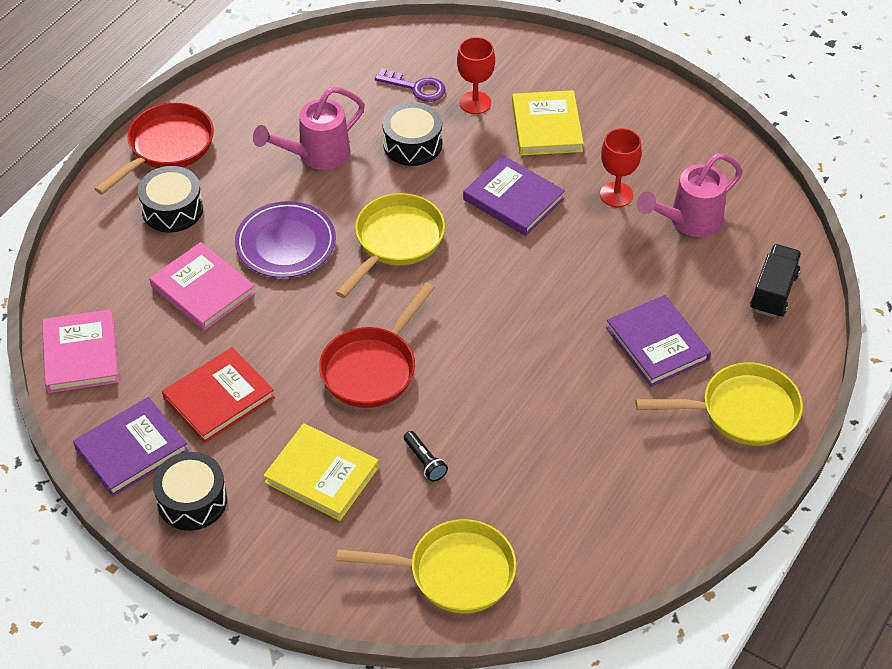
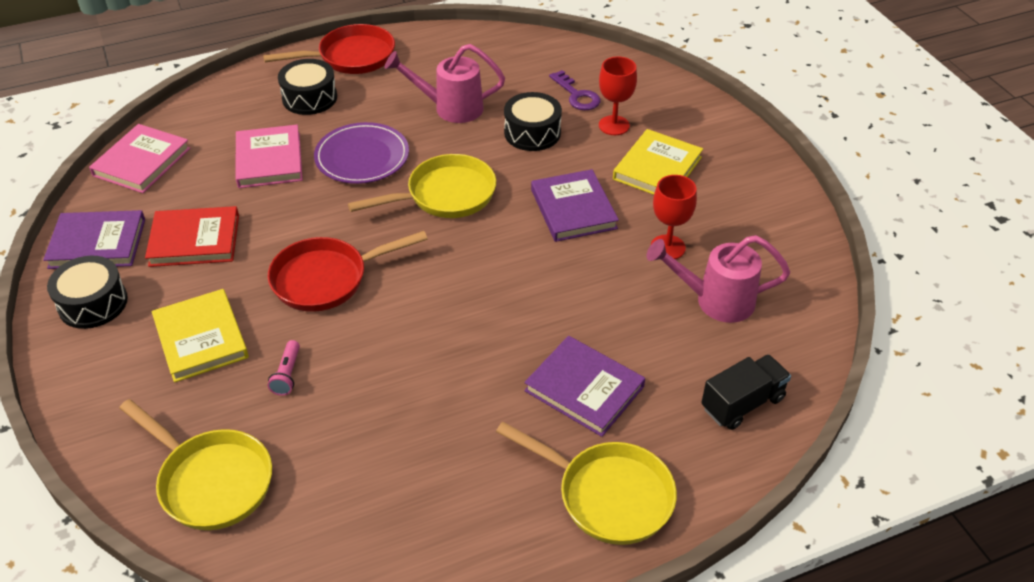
camera: 35 degrees right, 5 degrees down
black flashlight [404,431,448,482] -> pink flashlight [268,340,300,396]
purple book [606,295,711,387] -> purple book turned 60 degrees counterclockwise [524,336,645,437]

